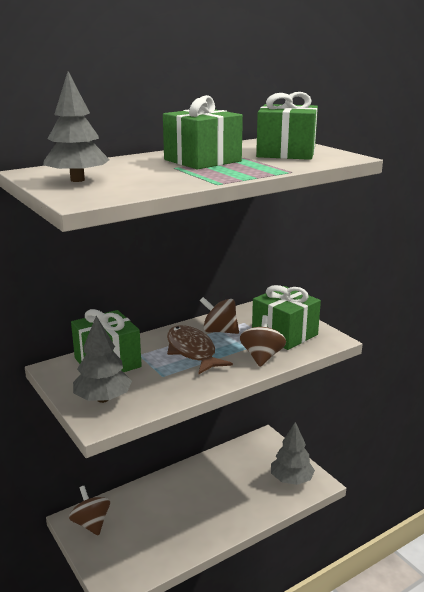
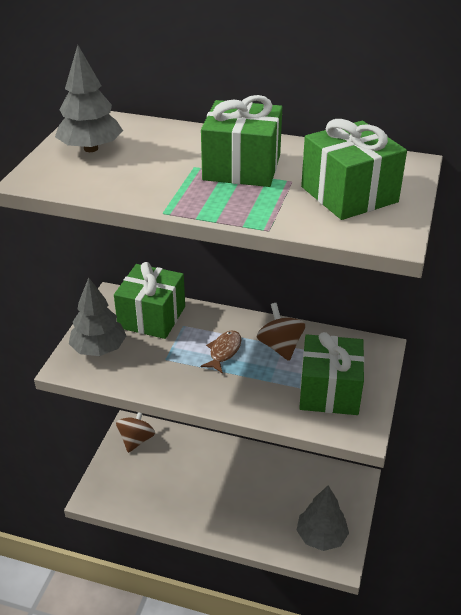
camera: 50 degrees right, 15 degrees up
brown fish [167,325,233,374] -> brown fish [201,331,241,374], size x0.59
brown spinning top [240,315,286,367] -> none

